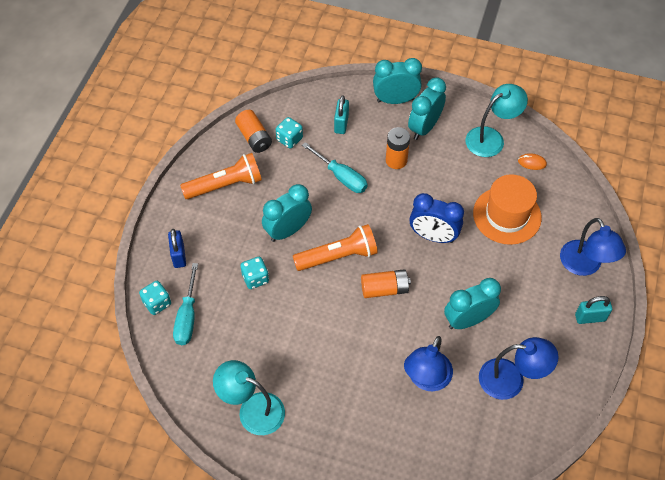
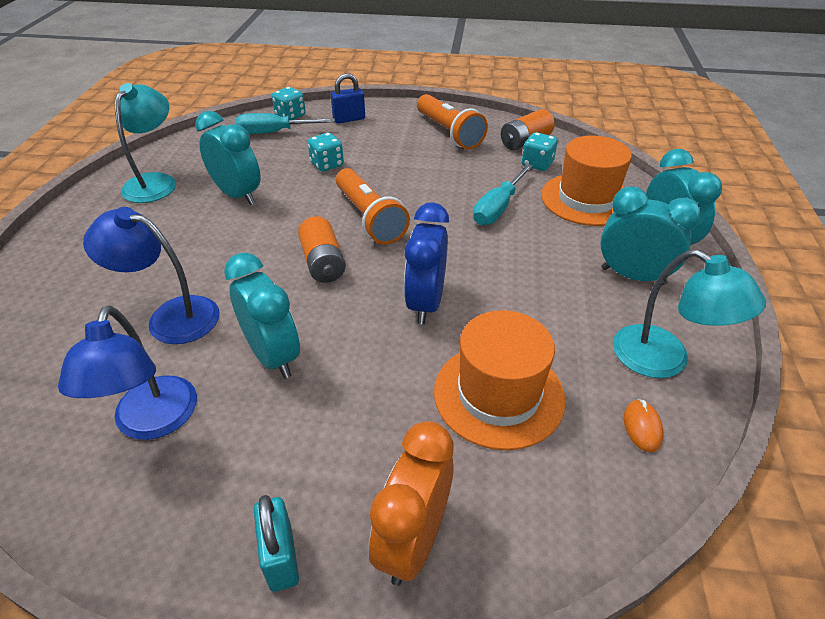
camera: 80 degrees right, 15 degrees down
turquoise clock [262,184,312,242] -> turquoise clock moved to [196,111,260,205]
turquoise padlock [334,95,349,134] -> orange hat [541,136,632,226]
orange battery [386,127,410,169] -> none
blue lamp [560,218,626,276] -> orange clock [369,421,454,586]

